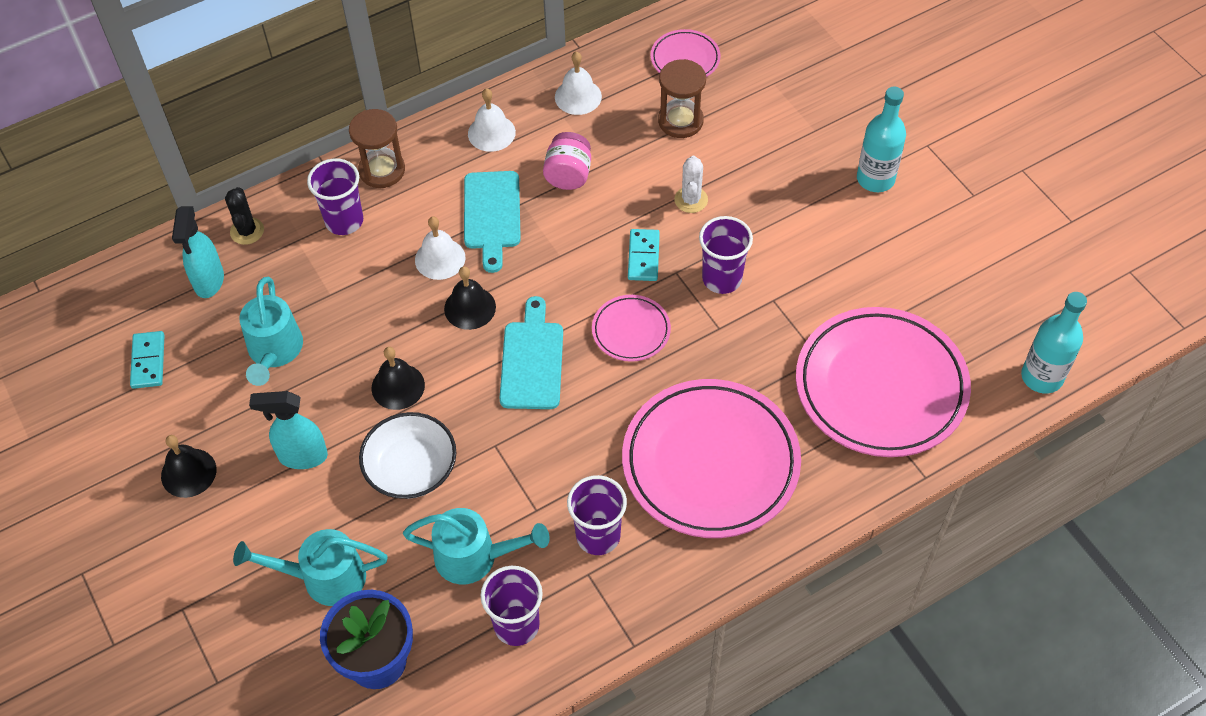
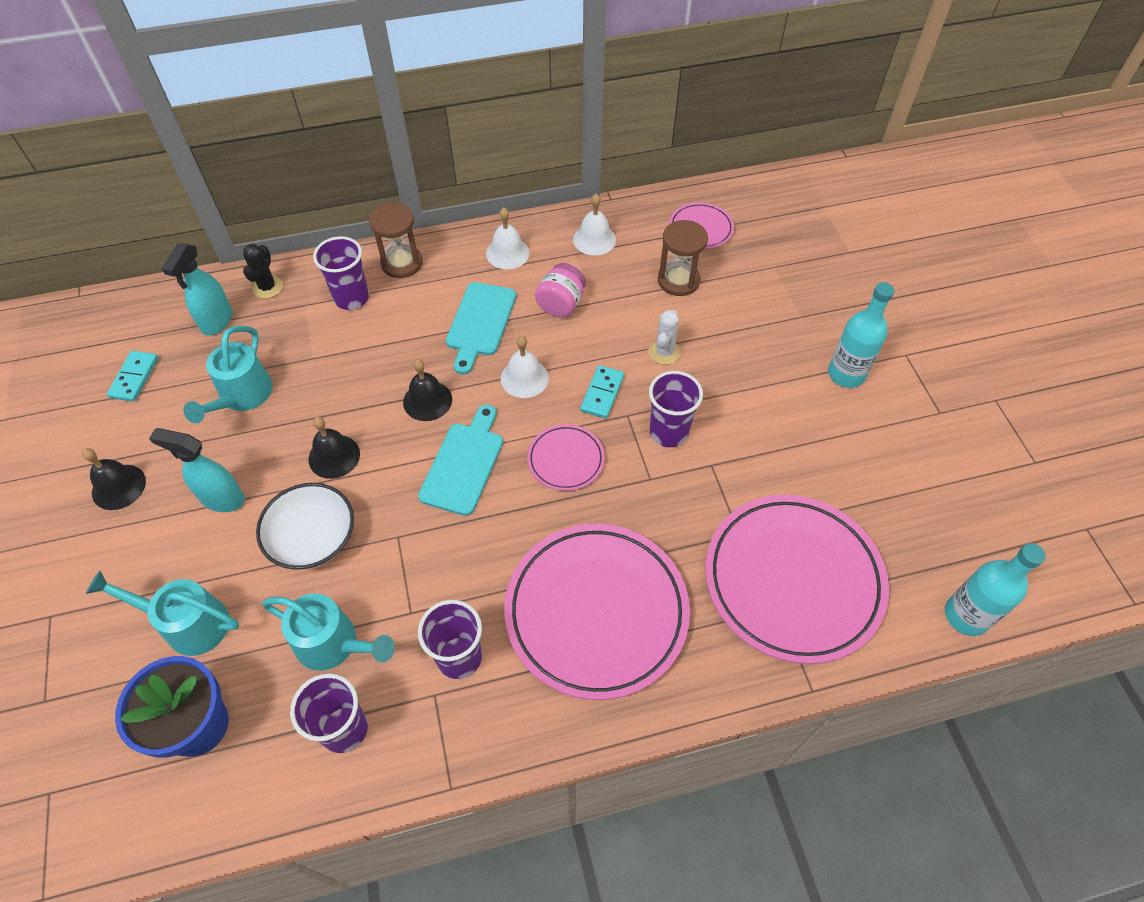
camera: 15 degrees right, 0 degrees up
white bell [415,216,466,280] -> white bell moved to [501,336,549,398]

